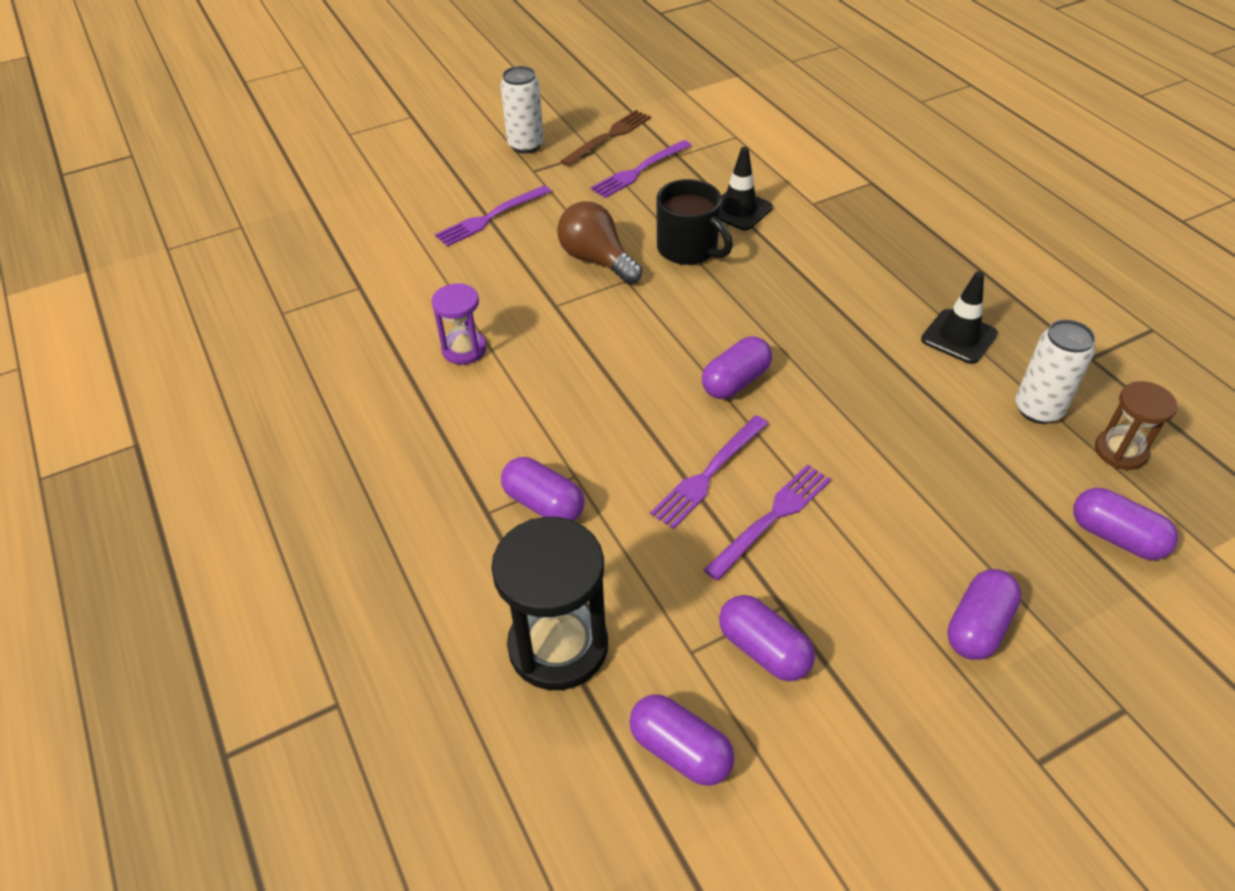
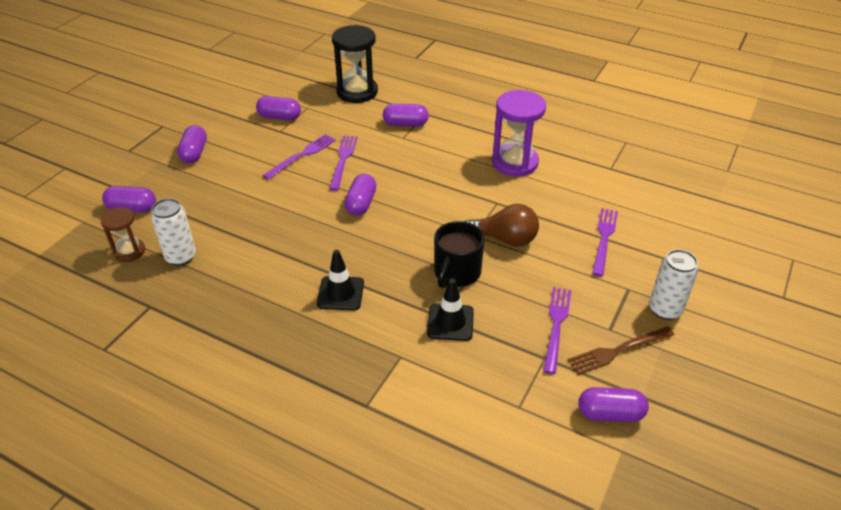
camera: 145 degrees right, 5 degrees down
purple hourglass [431,283,487,365] -> purple hourglass [492,90,546,176], size x1.73
brown fork [561,110,651,166] -> brown fork turned 60 degrees clockwise [567,326,674,375]
purple capsule [629,694,735,786] -> purple capsule moved to [578,387,649,422]
black mug [656,179,733,265] -> black mug turned 75 degrees counterclockwise [434,221,485,288]
purple fork [703,464,831,581] -> purple fork turned 150 degrees counterclockwise [263,134,336,179]
black traffic cone [921,271,998,364] -> black traffic cone moved to [317,250,364,310]

